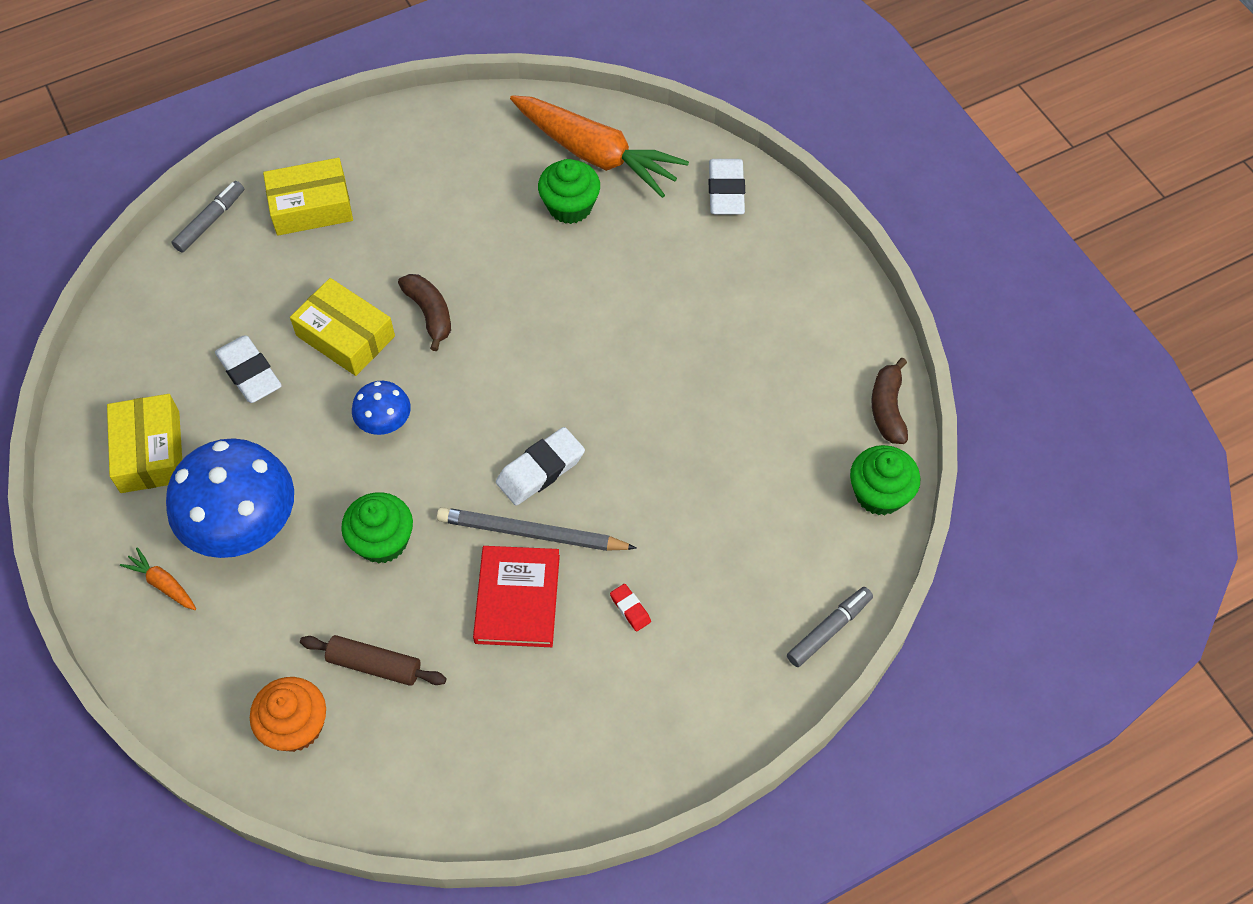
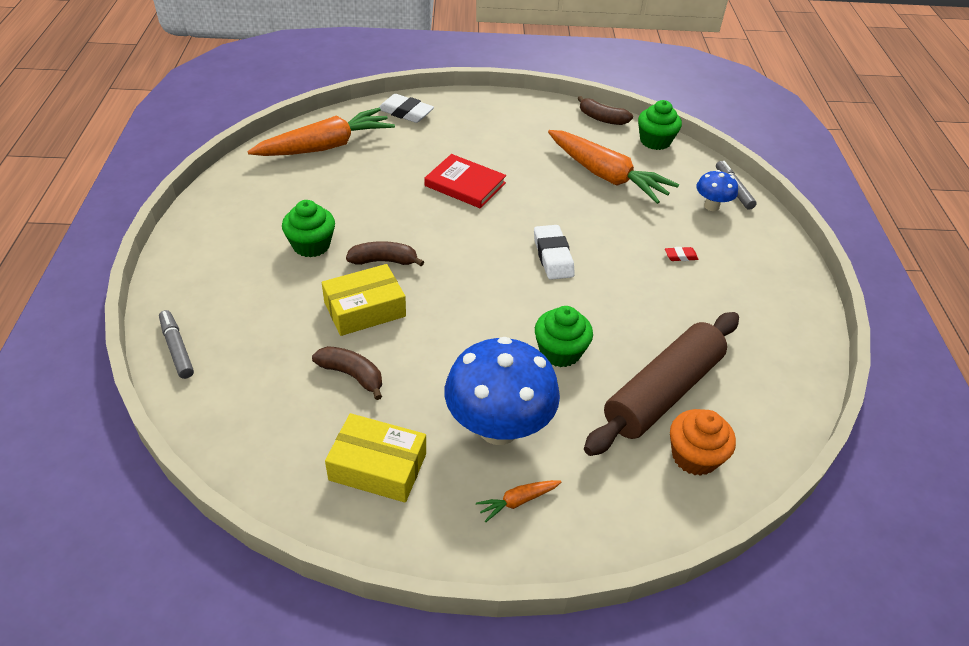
camera: 65 degrees left, 15 degrees down
white eraser [215,335,282,403] -> brown banana [312,346,382,400]
yellow box [263,158,353,236] -> none
brown rolling pin [300,635,447,686] -> brown rolling pin [584,312,739,456], size x1.99
blue mushroom [352,381,411,435] -> blue mushroom moved to [696,170,738,211]
grey pencil [437,507,637,551] -> none
red book [473,546,560,647] -> red book moved to [424,154,506,209]
green cupcake [538,159,600,224] -> green cupcake moved to [282,200,335,257]
none -> orange carrot [548,130,679,204]

